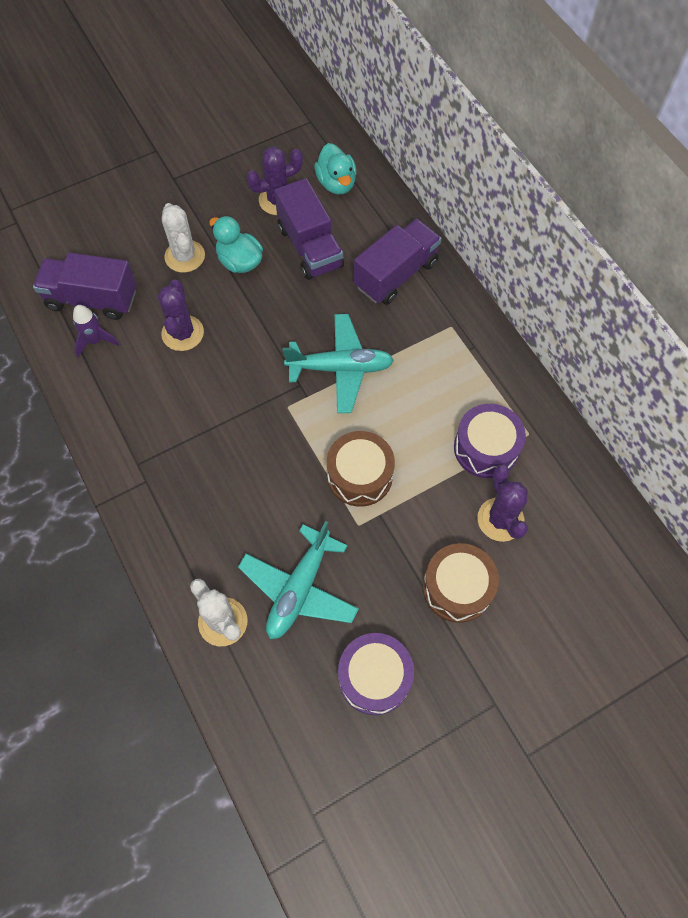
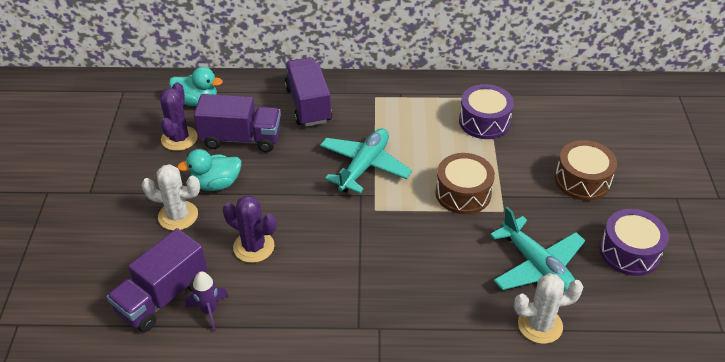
camera: 60 degrees left, 20 degrees down
purple cactus [477,465,528,542] -> none

